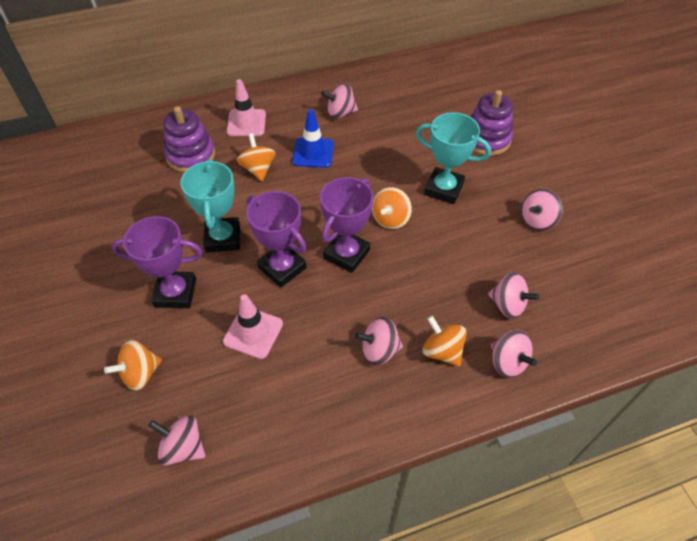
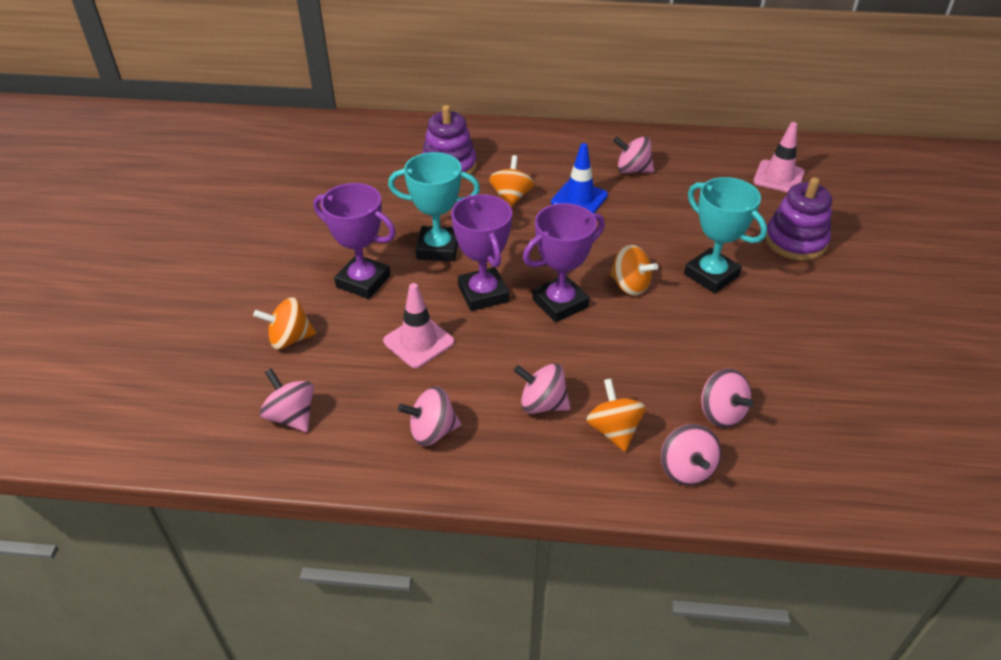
camera: 25 degrees right, 10 degrees down
turquoise trophy [180,159,240,252] -> turquoise trophy turned 75 degrees clockwise [388,152,480,261]
pink traffic cone [227,79,266,136] -> pink traffic cone moved to [753,122,805,192]
orange spinning top [372,187,412,229] -> orange spinning top turned 105 degrees counterclockwise [609,245,658,296]
pink spinning top [521,189,563,231] -> pink spinning top moved to [398,387,461,446]

